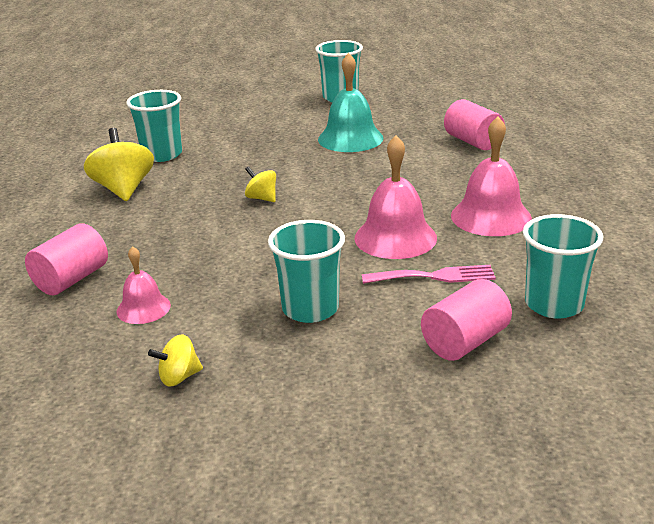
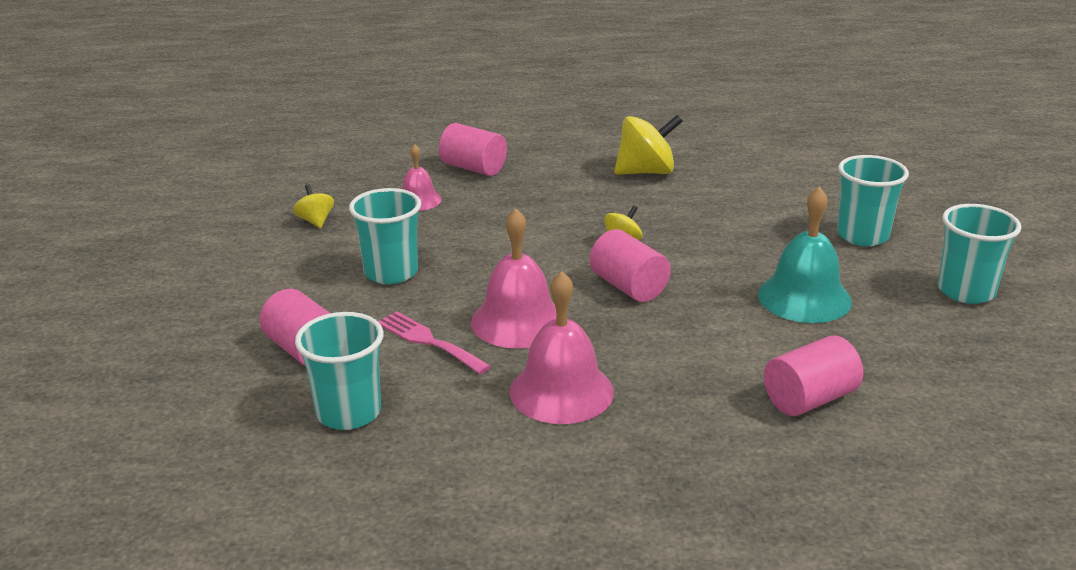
camera: 90 degrees right, 0 degrees up
turquoise cup [126,90,182,162] -> turquoise cup moved to [837,155,909,246]
pink fork [362,265,496,284] -> pink fork turned 135 degrees clockwise [378,311,491,374]
none -> pink cylinder [590,229,671,302]

